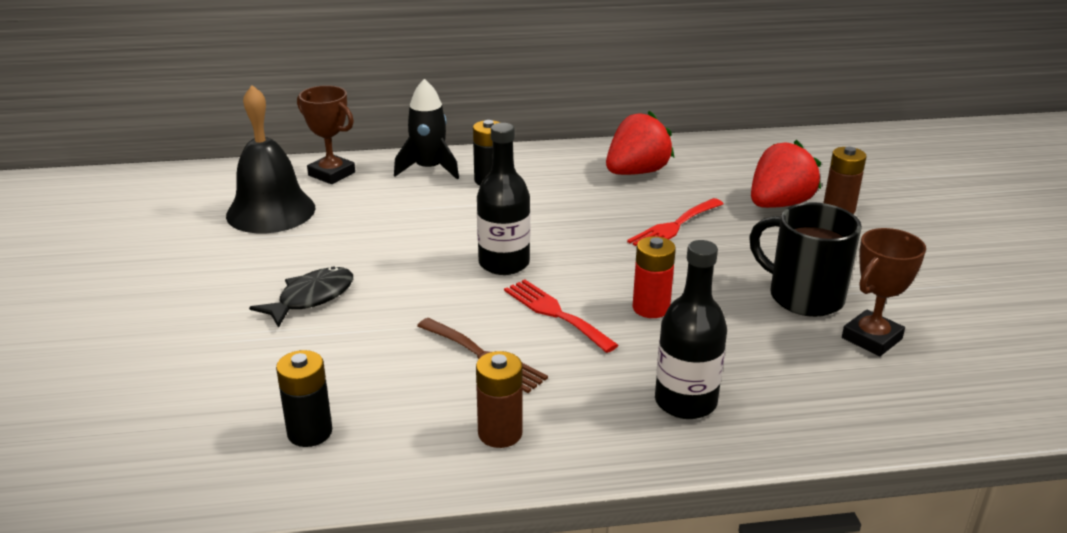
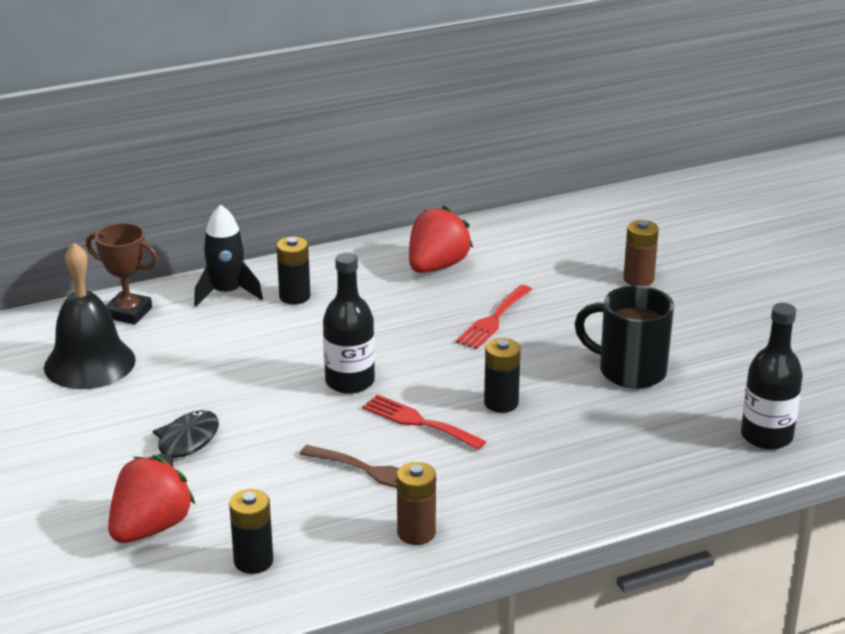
camera: 15 degrees left, 0 degrees up
red battery [633,236,676,318] -> black battery [484,338,521,413]
black bottle [655,240,727,419] -> black bottle moved to [741,303,803,450]
red strawberry [751,140,821,208] -> red strawberry moved to [108,455,196,543]
brown trophy [842,228,926,356] -> none

